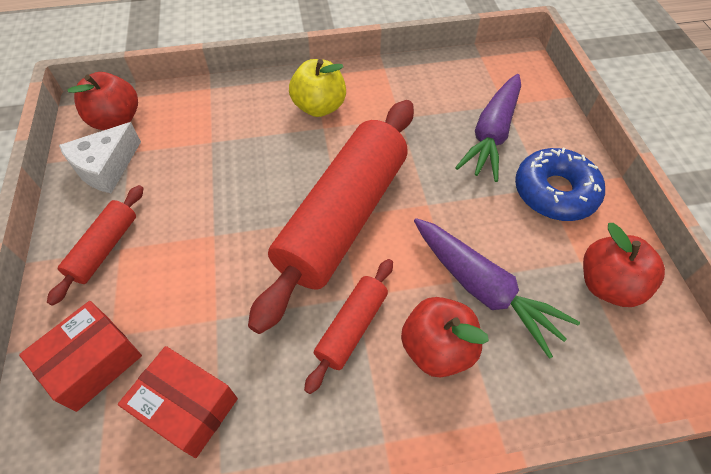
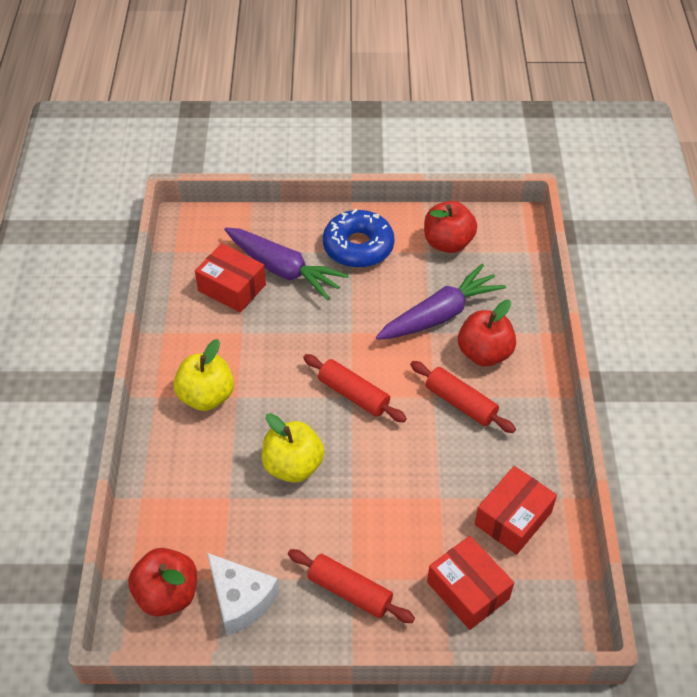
camera: 80 degrees left, 5 degrees down
red rolling pin [248,100,414,334] -> red rolling pin [303,354,407,422], size x0.47
none -> red box [195,243,266,312]
none -> yellow apple [262,413,324,483]

